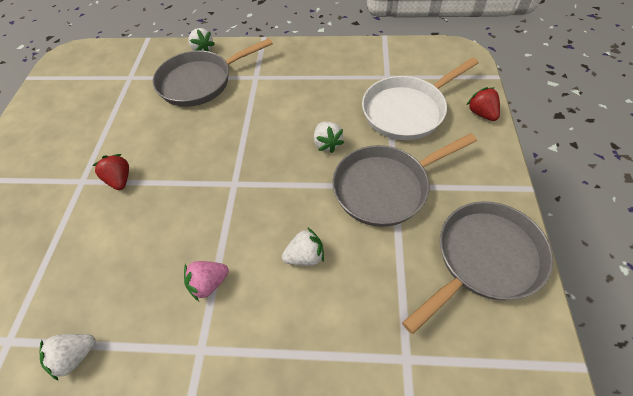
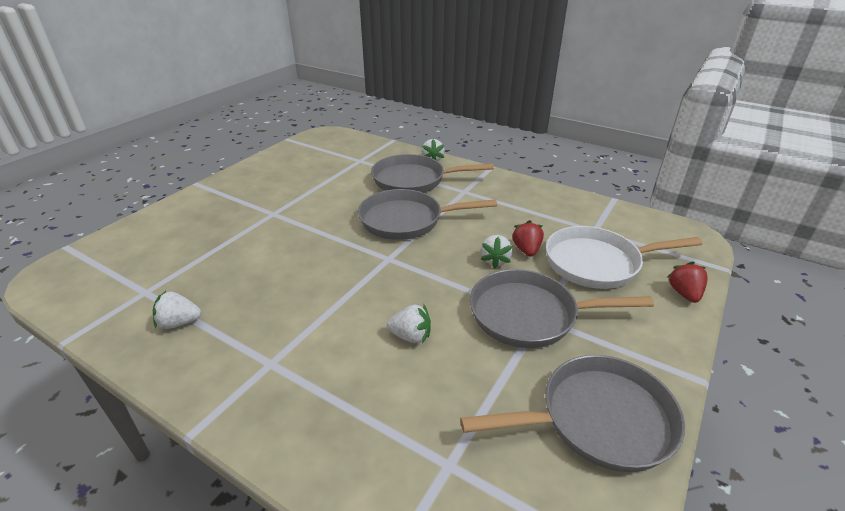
camera: 25 degrees right, 20 degrees down
red strawberry [92,154,129,190] -> red strawberry moved to [512,220,544,257]
pink strawberry [184,261,229,301] -> none
none -> grey pan [358,189,497,240]

